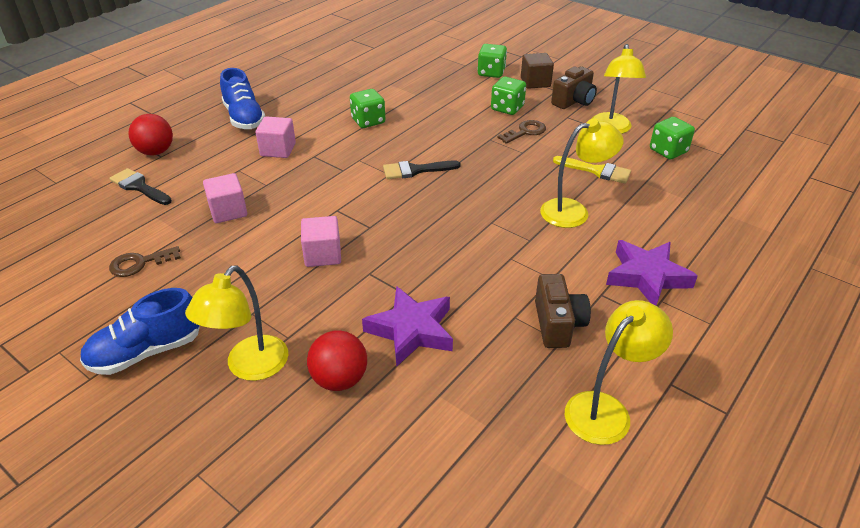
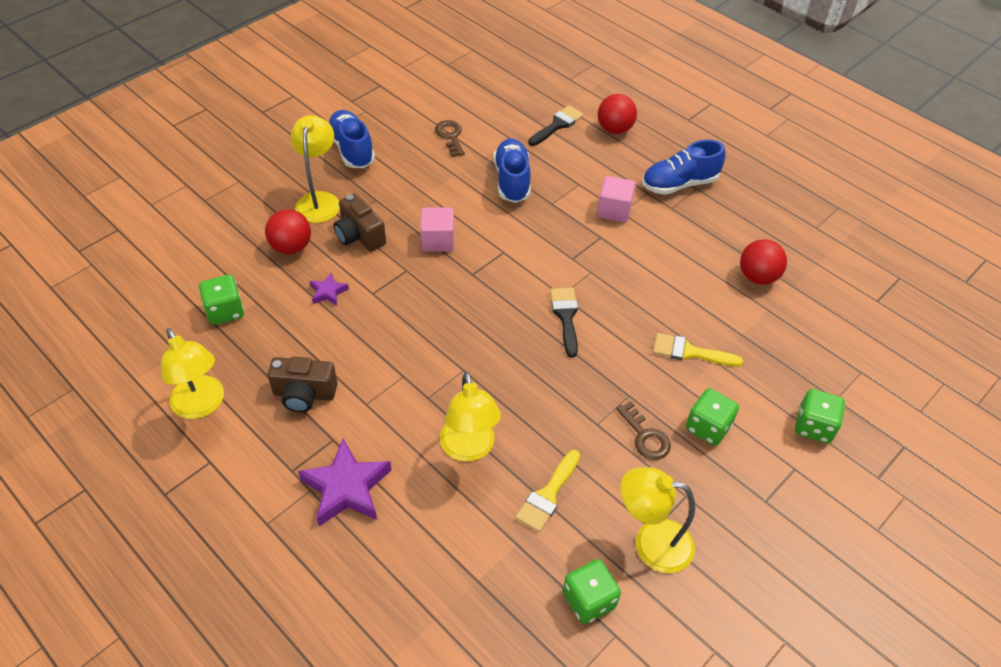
camera: 95 degrees right, 10 degrees up
yellow lamp [185,266,288,381] -> yellow lamp turned 60 degrees clockwise [291,115,340,223]
pink cube [203,173,247,223] -> blue shoe [493,138,531,203]
green dice [350,89,385,128] -> green dice moved to [199,275,244,325]
purple star [362,286,453,367] -> purple star [310,272,349,306], size x0.50
brown cube [521,53,554,89] -> none
brown camera [551,66,597,109] -> brown camera moved to [334,193,386,252]
none -> yellow brush [653,333,743,367]
none -> red ball [740,239,787,285]

